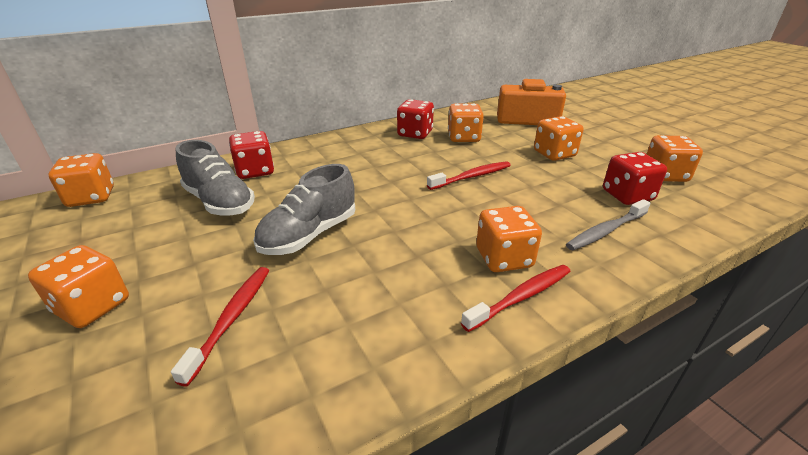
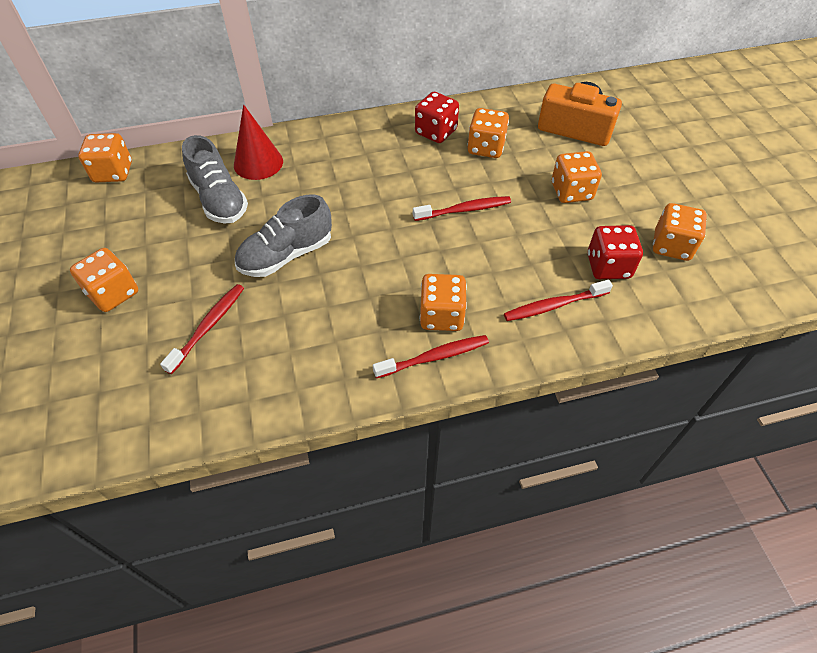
camera: 15 degrees right, 20 degrees up
red dice [229,131,274,179] -> red cone [234,104,283,180]
grey toothbrush [566,199,651,250] -> red toothbrush [504,280,613,321]

